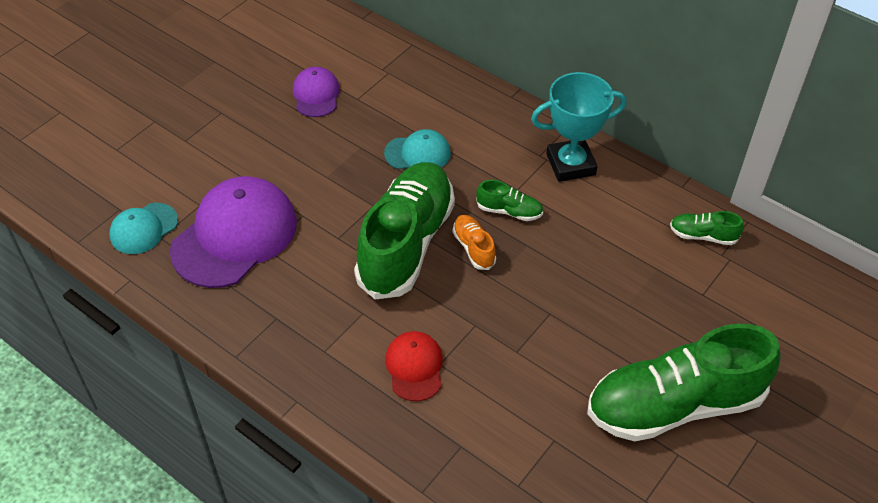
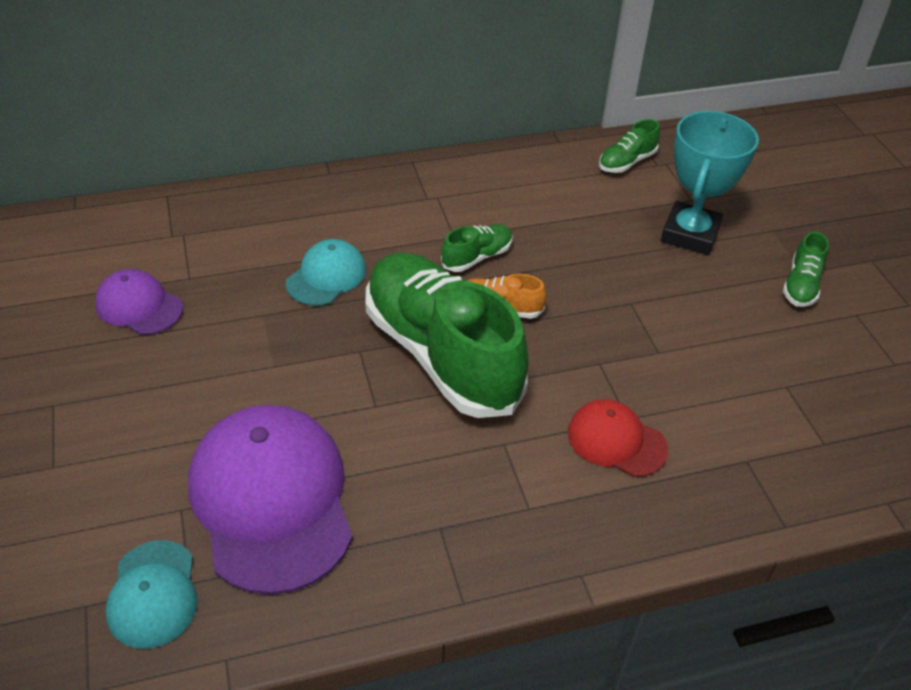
camera: 55 degrees left, 5 degrees down
turquoise trophy [531,72,627,182] -> turquoise trophy moved to [661,111,759,255]
green shoe [587,324,781,442] -> green shoe [783,232,829,307], size x0.41

